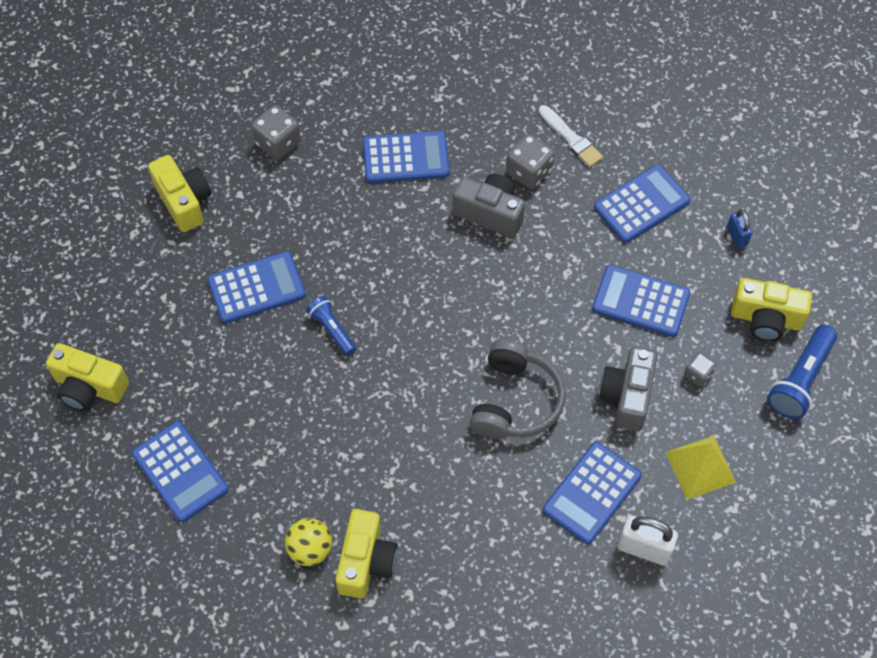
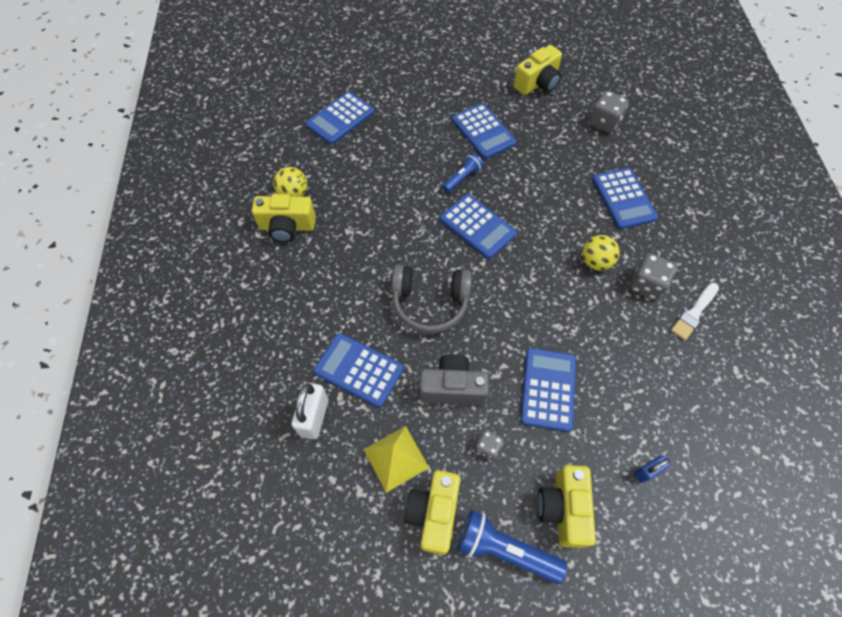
camera: 80 degrees right, 0 degrees up
yellow camera [46,343,129,411] -> yellow camera moved to [404,470,460,555]
grey camera [452,174,525,238] -> yellow ball [582,235,620,271]
blue calculator [594,164,690,243] -> blue calculator moved to [440,194,517,259]

